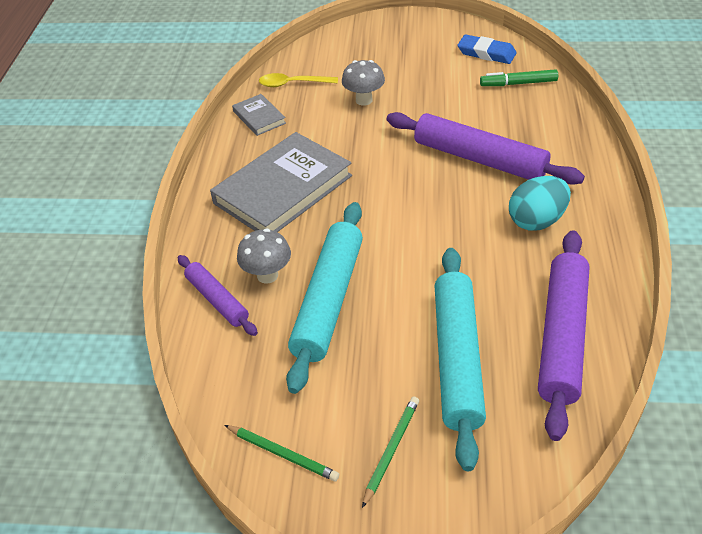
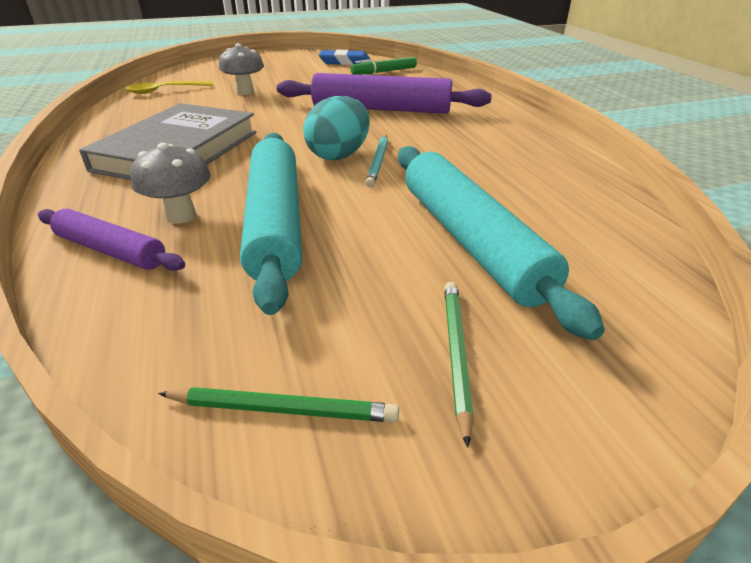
camera: 25 degrees left, 10 degrees down
grey book [232,94,286,136] -> none
turquoise egg [509,176,571,231] -> turquoise egg moved to [303,96,370,160]
purple rolling pin [538,230,590,441] -> none
none -> turquoise pencil [365,135,388,187]

